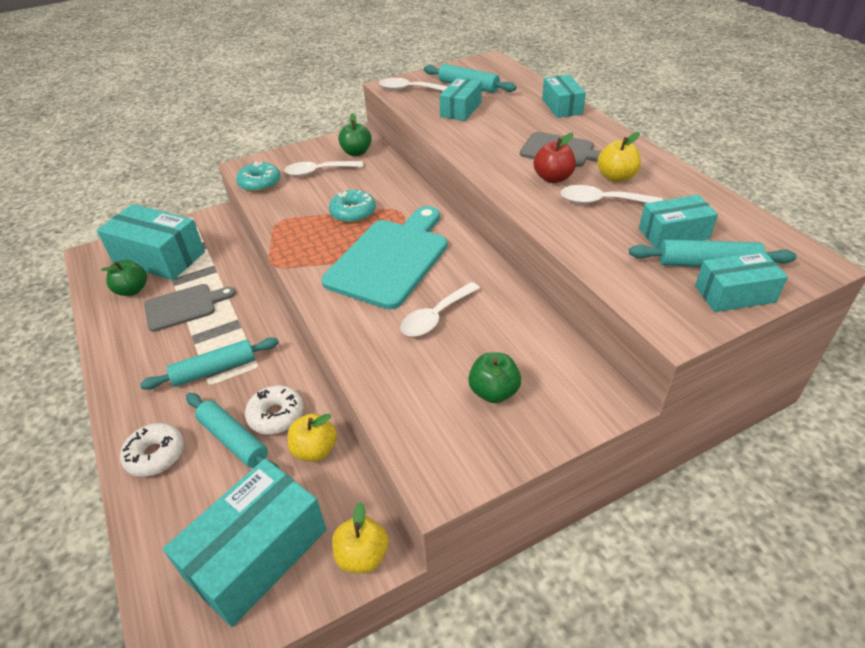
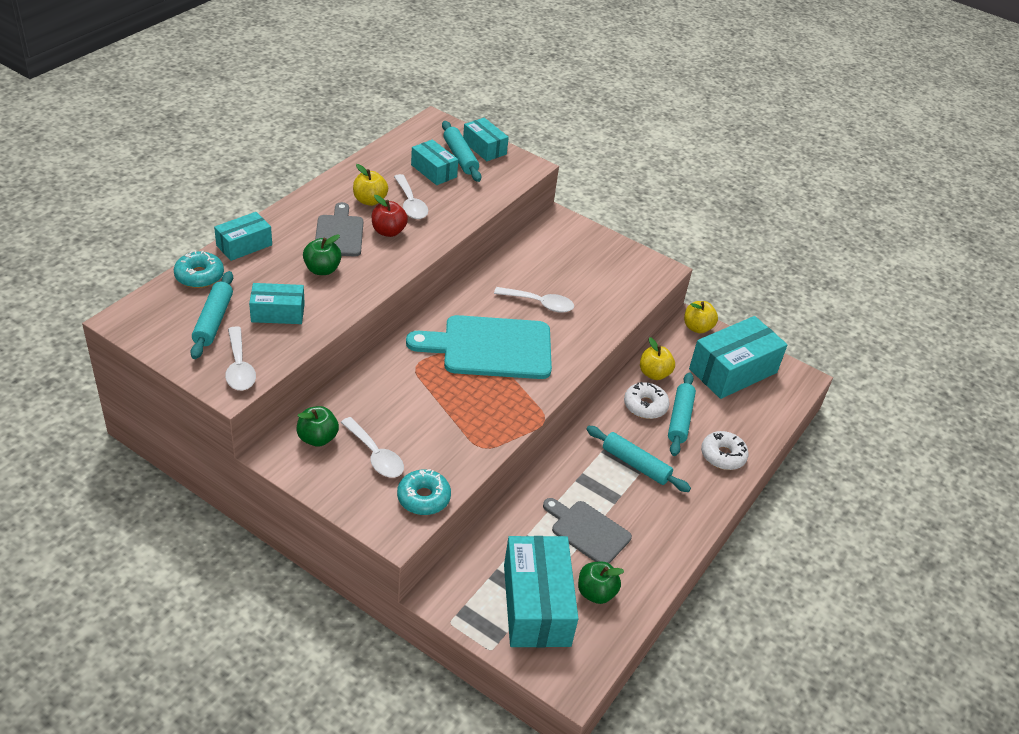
camera: 125 degrees left, 0 degrees up
turquoise box [163,459,327,627] -> turquoise box turned 45 degrees counterclockwise [689,316,788,399]
turquoise donut [329,190,376,223] -> turquoise donut moved to [174,250,224,288]
green apple [468,352,521,403] -> green apple moved to [303,234,342,275]

